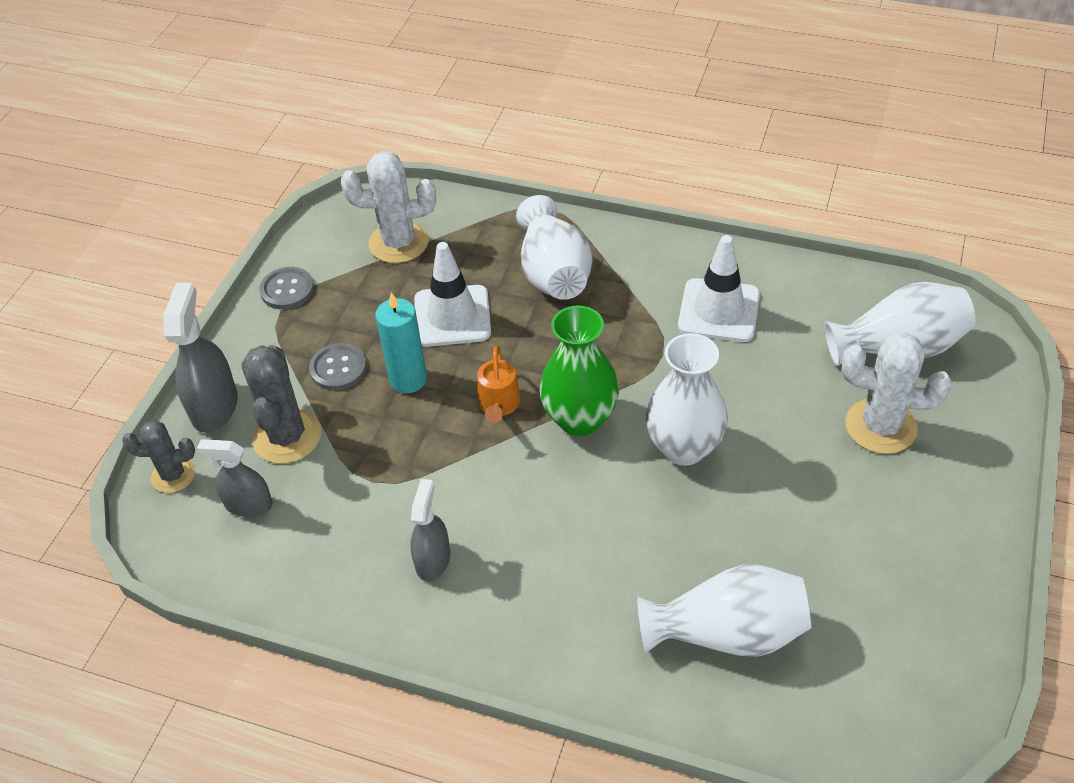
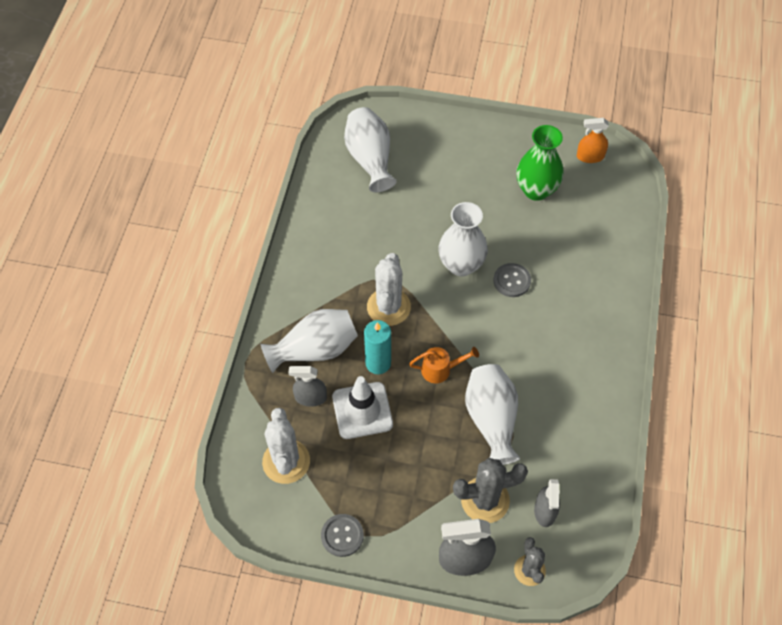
camera: 100 degrees left, 10 degrees up
grey button [309,343,367,391] -> grey button moved to [493,263,531,297]
turquoise candle [375,292,427,393] -> turquoise candle moved to [364,320,391,374]
grey spray bottle [410,479,450,581] -> grey spray bottle moved to [288,366,327,407]
green vase [539,306,619,436] -> green vase moved to [516,125,564,201]
white vase [637,565,811,657] -> white vase moved to [465,364,521,465]
white traffic cone [678,235,760,342] -> none
white cactus [841,332,952,454] -> white cactus moved to [367,253,411,326]
none -> orange spray bottle [577,118,609,163]

